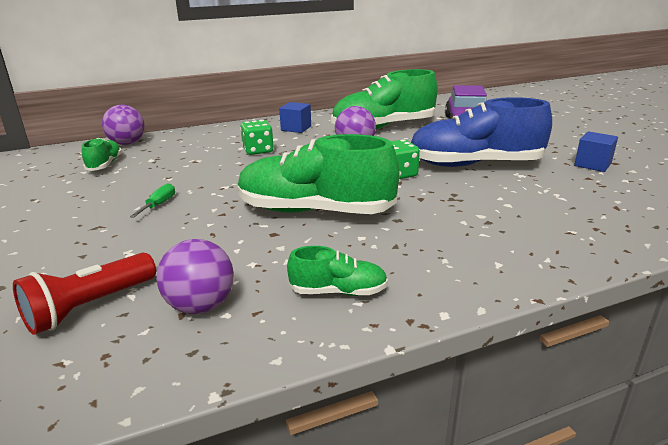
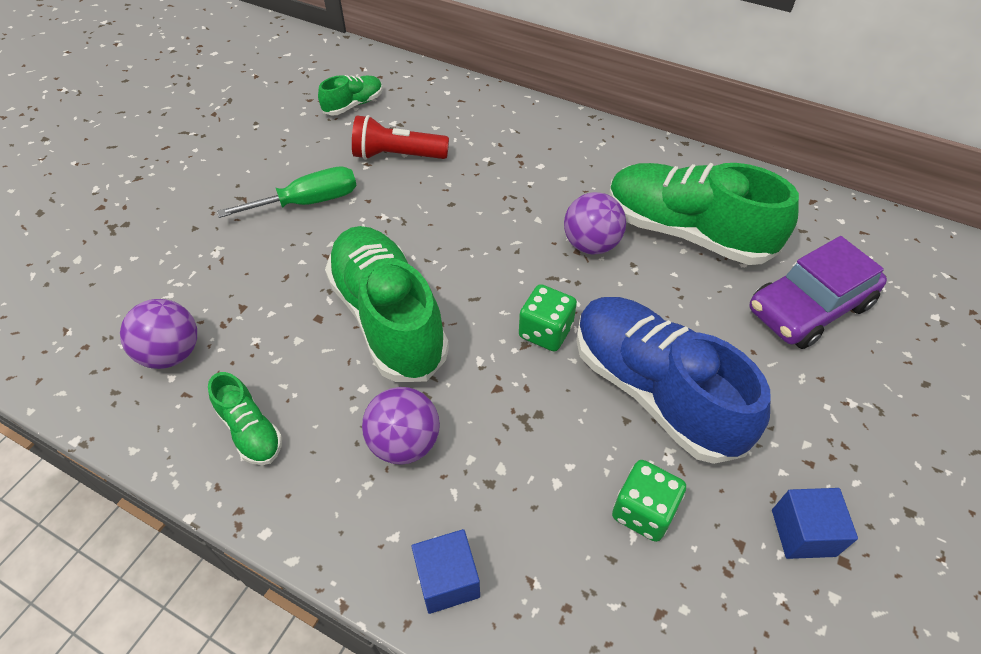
camera: 50 degrees right, 25 degrees up
red flashlight [13,253,156,335] -> red flashlight moved to [352,115,449,160]
purple ball [102,105,145,145] -> purple ball moved to [362,387,440,465]
green screwdriver [130,183,175,218] -> green screwdriver [217,166,357,218], size x1.83
green dice [240,120,274,155] -> green dice moved to [612,460,686,542]
blue cube [279,102,311,133] -> blue cube moved to [411,529,480,614]

